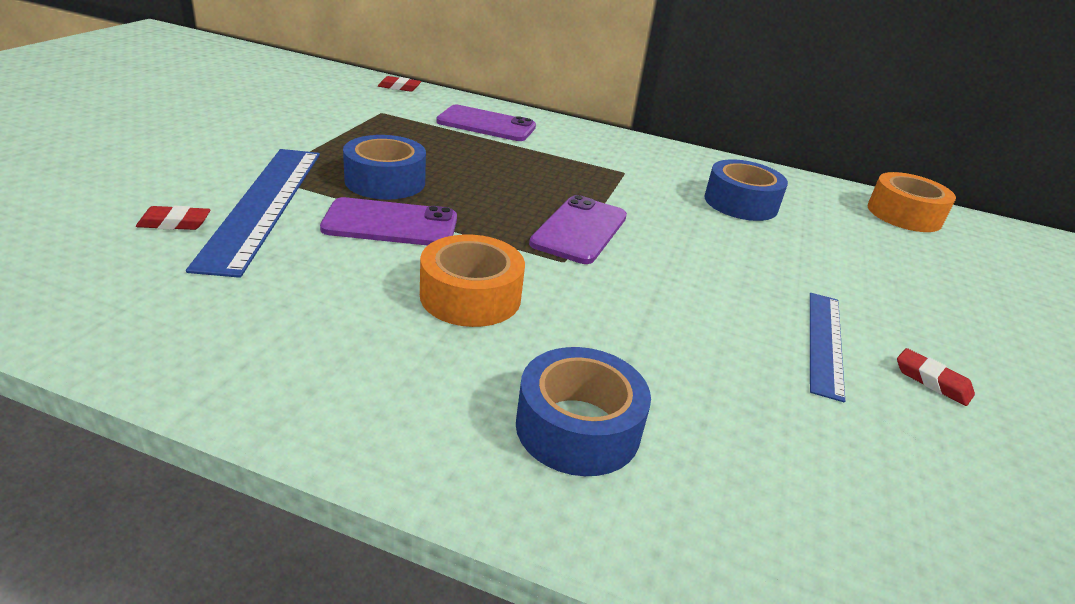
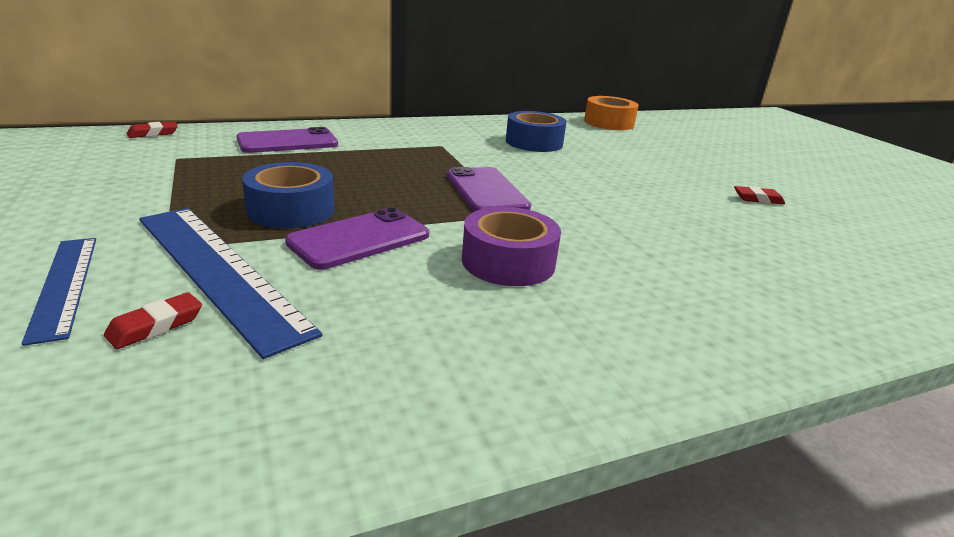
camera: 40 degrees left, 5 degrees down
orange tape [420,235,525,327] -> purple tape [462,207,561,286]
blue tape [516,347,651,476] -> none
blue ruler [810,293,845,402] -> blue ruler moved to [21,238,96,346]

